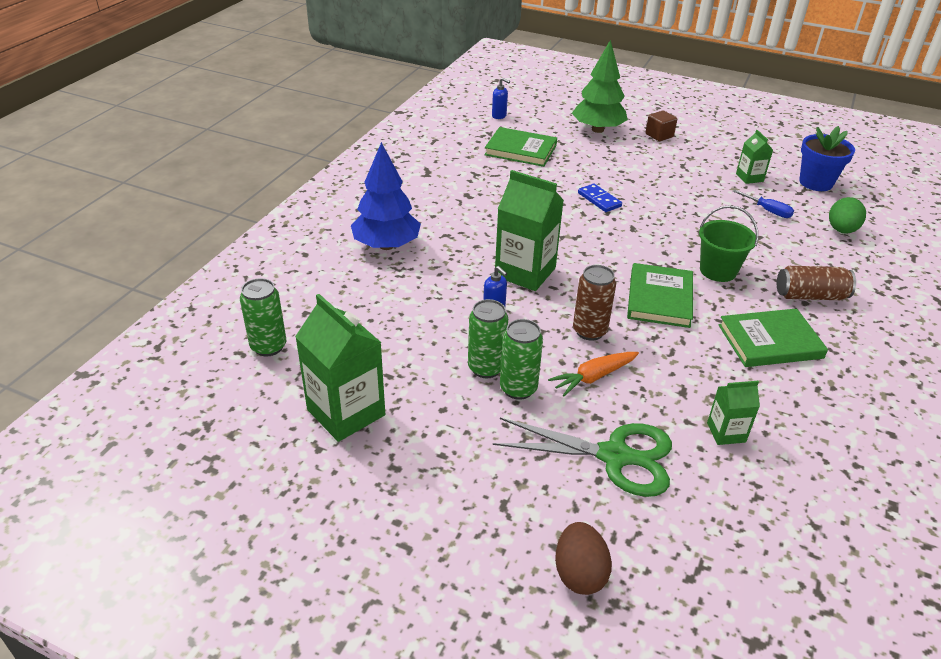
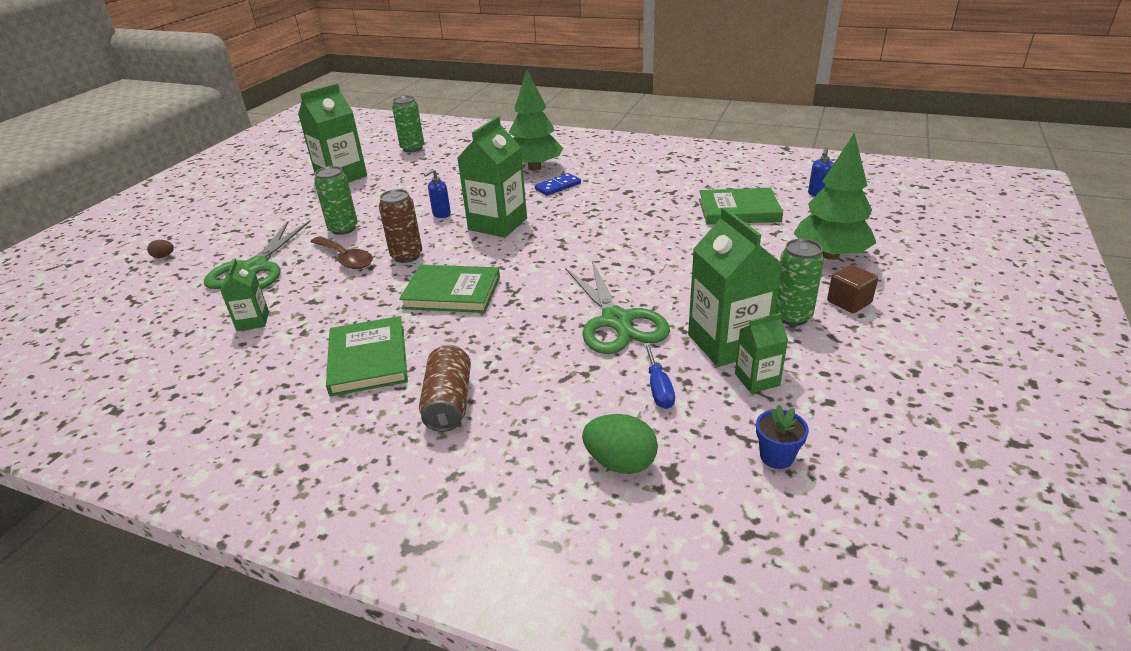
camera: 90 degrees right, 5 degrees down
blue tree [351,142,421,250] -> green tree [509,70,563,171]
green can [468,299,508,378] -> green can moved to [775,239,824,326]
green book [484,127,557,167] -> green book turned 75 degrees clockwise [699,188,783,224]
orange carrot [548,352,639,396] -> brown spoon [311,236,373,269]
brown egg [555,522,612,595] -> brown egg [147,240,174,258], size x0.51
blue domino [578,183,622,212] -> blue domino moved to [535,173,581,196]
green bucket [699,205,758,282] -> none
blue screwdriver [733,189,794,218] -> blue screwdriver turned 45 degrees counterclockwise [644,343,675,409]
blue flower pot [799,126,855,191] -> blue flower pot [756,405,809,469], size x0.55
none -> green scissors [565,261,670,354]
none -> green carton [688,207,782,367]

